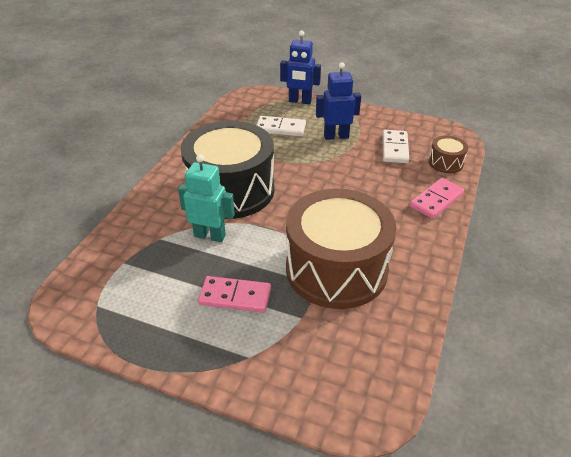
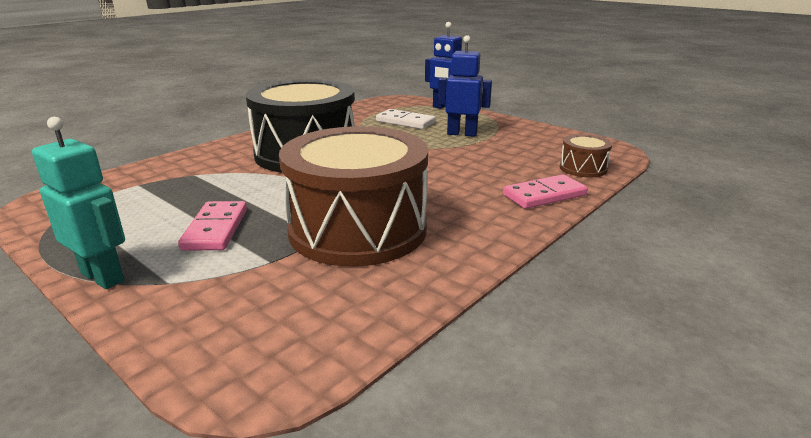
camera: 20 degrees right, 15 degrees down
turquoise robot [178,154,235,242] -> turquoise robot moved to [32,117,125,289]
pink domino [198,276,271,313] -> pink domino turned 60 degrees clockwise [178,201,247,251]
white domino [383,130,409,163] -> none

